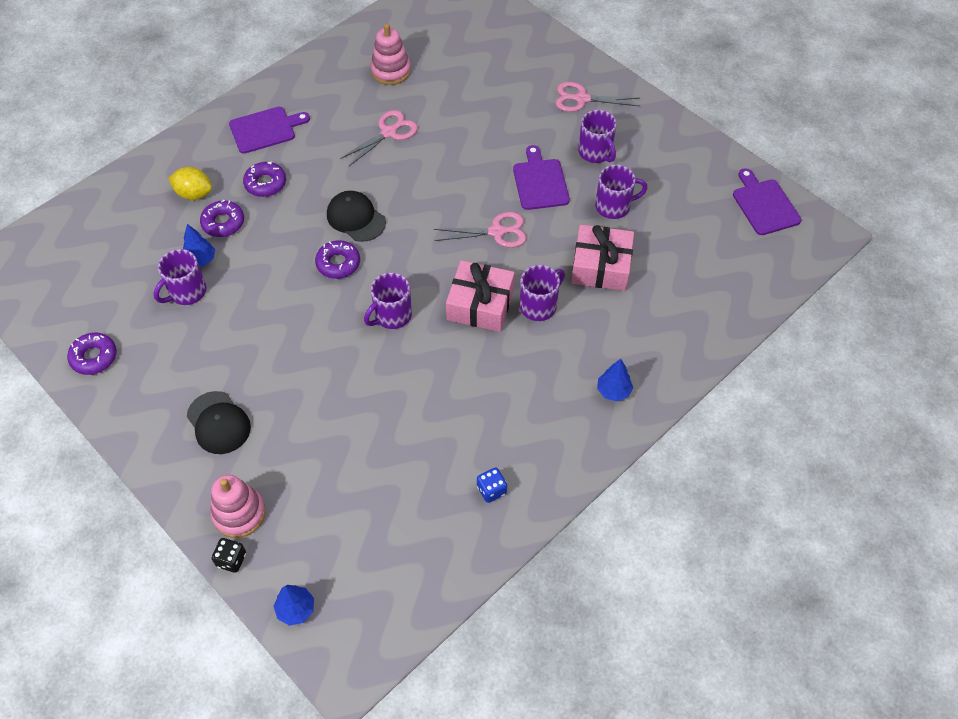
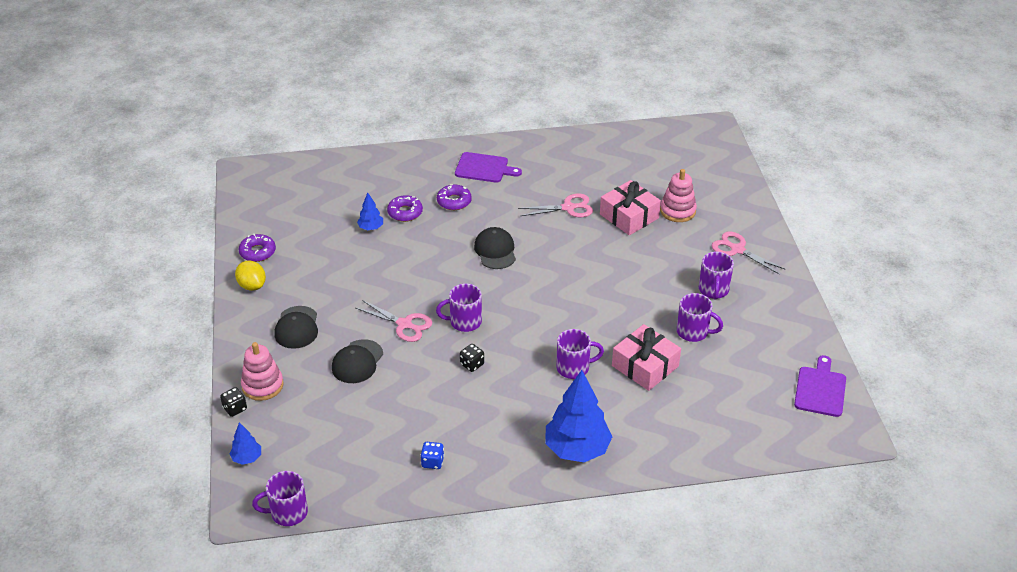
camera: 35 degrees right, 15 degrees down
purple mug [154,249,207,305] -> purple mug moved to [252,471,308,526]
yellow lemon [168,167,212,200] -> yellow lemon moved to [235,260,266,291]
purple donut [315,240,360,279] -> none
pink stacking toy [370,24,411,85] -> pink stacking toy moved to [660,169,697,222]
pink scissors [434,212,527,248] -> pink scissors moved to [356,300,432,342]
pink gift [446,260,515,332] -> pink gift moved to [600,180,661,235]
purple cutting board [513,145,570,210] -> none
blue tree [597,359,633,401] -> blue tree [545,370,612,462], size x2.12
none -> black cap [332,339,383,383]
none -> black dice [460,344,484,372]

